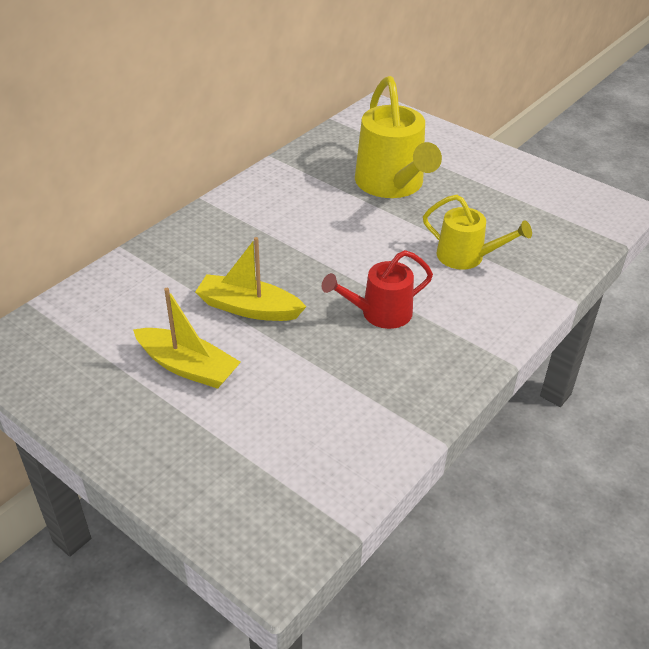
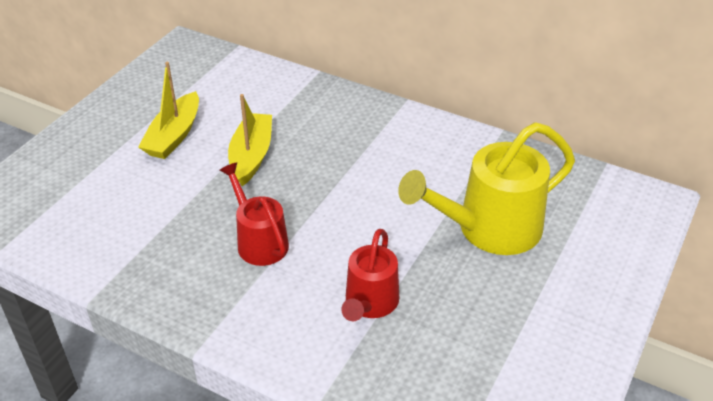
camera: 80 degrees right, 0 degrees up
yellow watering can [423,195,532,270] -> red watering can [341,229,399,321]

